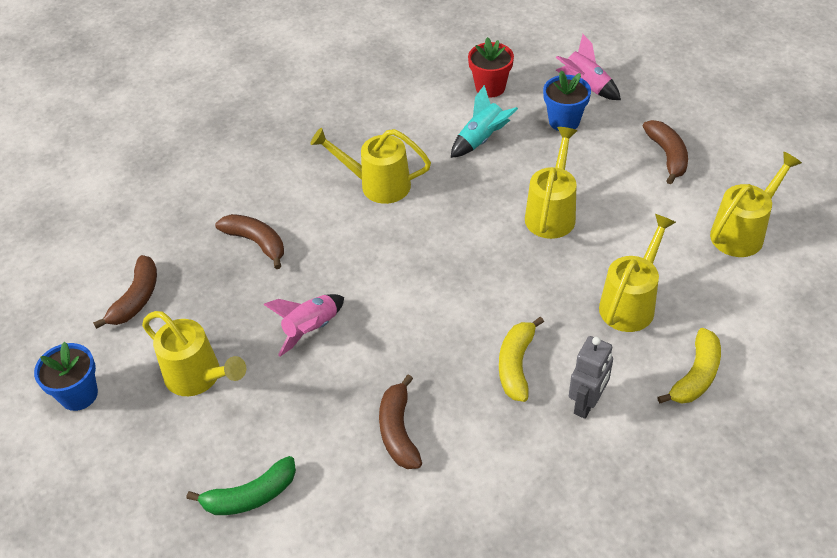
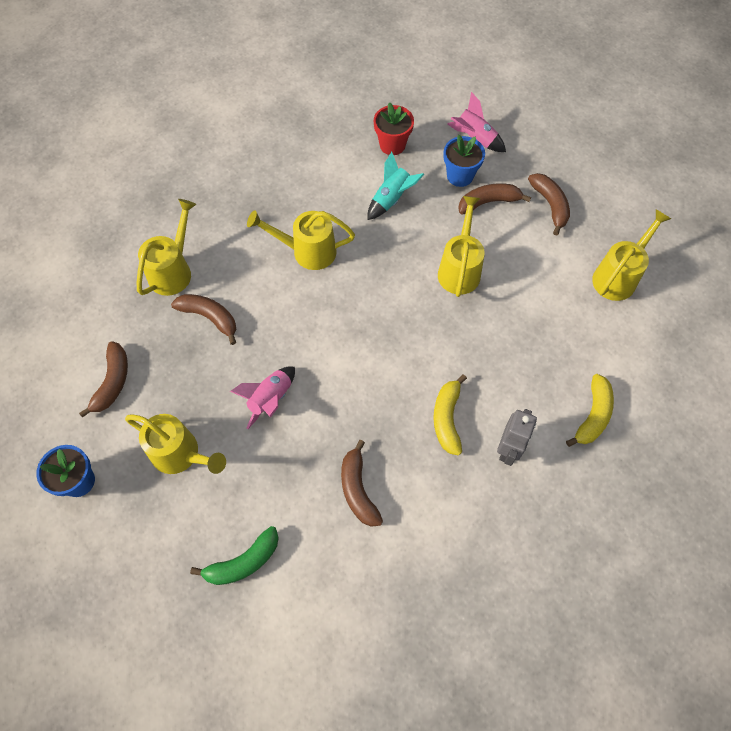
camera: 10 degrees left, 15 degrees up
yellow watering can [599,214,676,332] -> yellow watering can moved to [136,199,196,296]
none -> brown banana [458,183,531,215]

